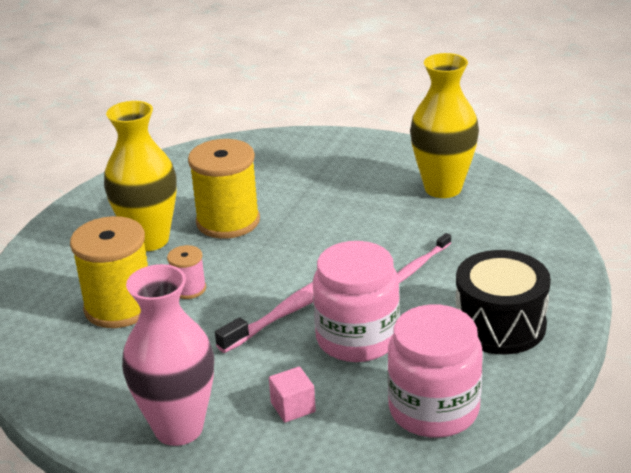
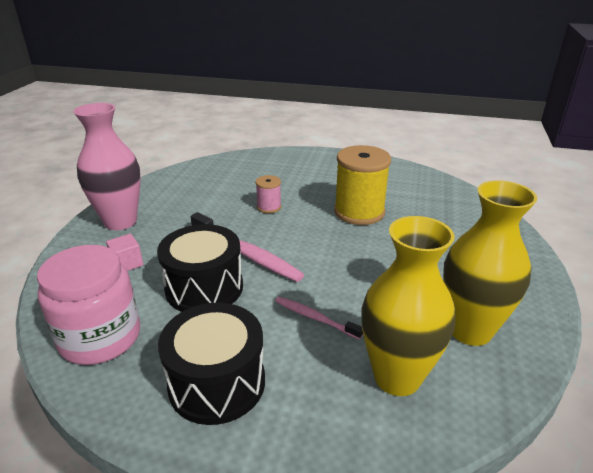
camera: 80 degrees right, 0 degrees up
yellow spool [70,216,148,328] -> none
yellow vase [104,101,177,251] -> yellow vase moved to [361,216,455,396]
pink jar [313,241,400,362] -> black drum [157,224,243,312]

